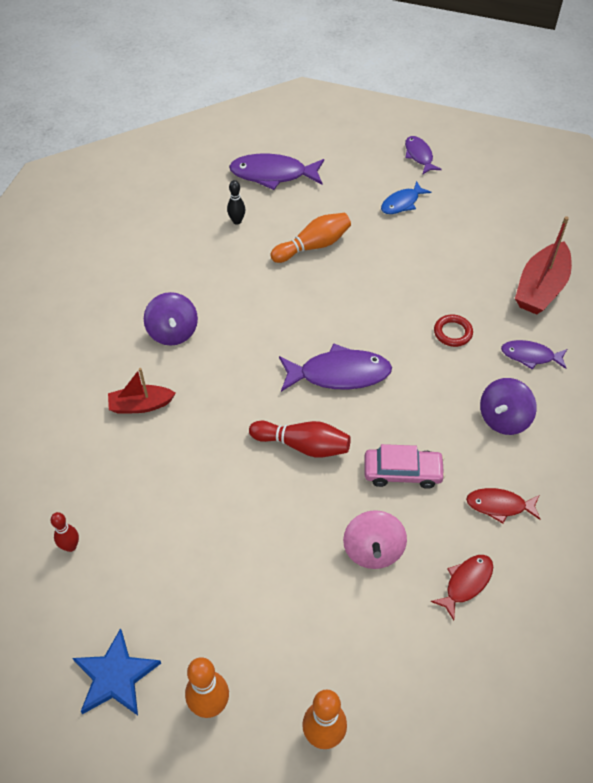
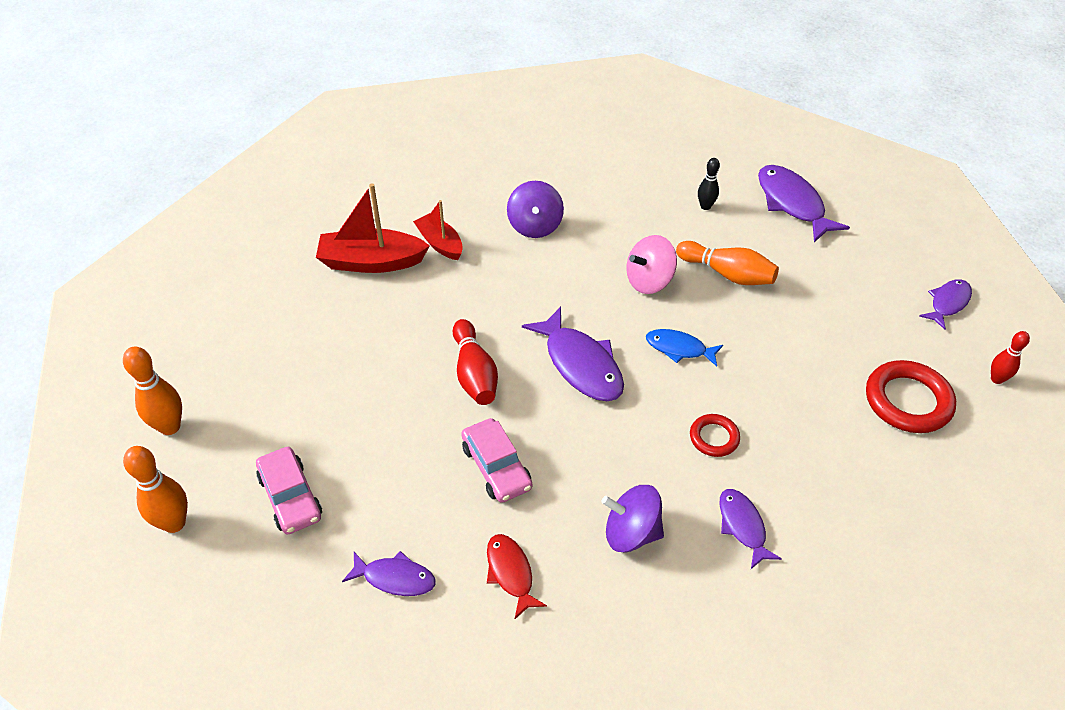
camera: 60 degrees right, 5 degrees down
red bowling pin [51,512,79,552] -> red bowling pin moved to [991,331,1030,384]
blue star [73,628,161,715] -> none
purple spinning top [144,292,198,346] -> purple spinning top turned 45 degrees counterclockwise [507,181,564,238]
pink spinning top [343,510,407,569] -> pink spinning top moved to [626,235,677,294]
blue fish [381,181,431,214] -> blue fish moved to [646,329,723,367]
red fish [431,555,493,620] -> purple fish [342,551,436,596]
red boat [515,216,572,314] -> red boat moved to [316,183,430,273]
none -> pink car [256,447,322,535]
none -> red ring [866,360,956,433]

